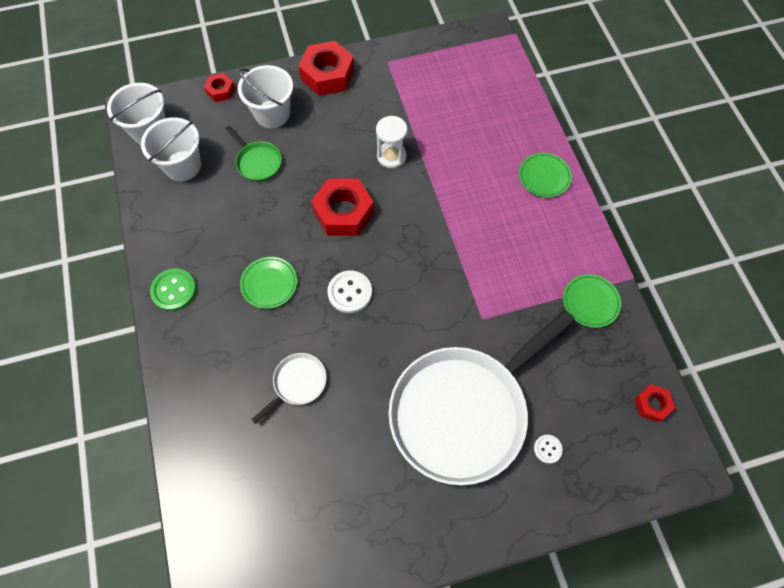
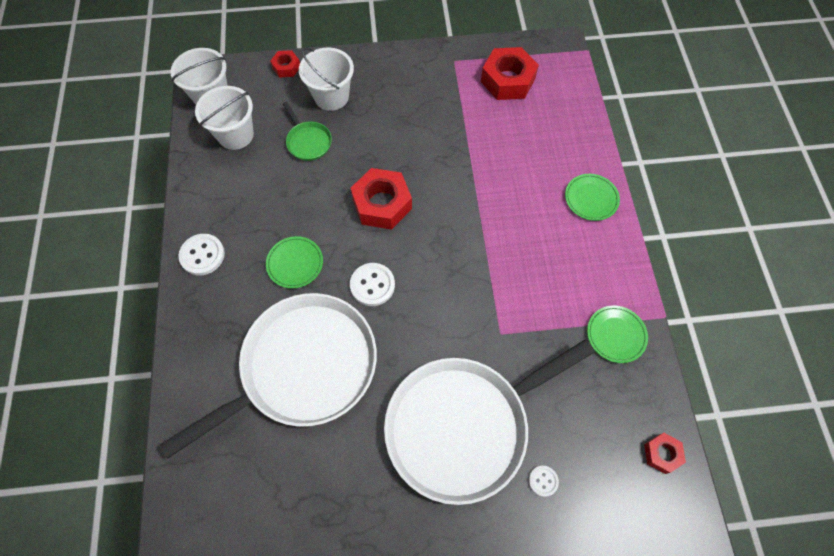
camera: 10 degrees right, 0 degrees up
green button [150,268,197,311] -> white button [178,234,225,275]
white pan [251,353,327,424] -> white pan [160,293,377,459], size x2.49
red nut [299,41,354,96] -> red nut moved to [481,47,539,100]
white hourglass [376,116,407,168] -> none

